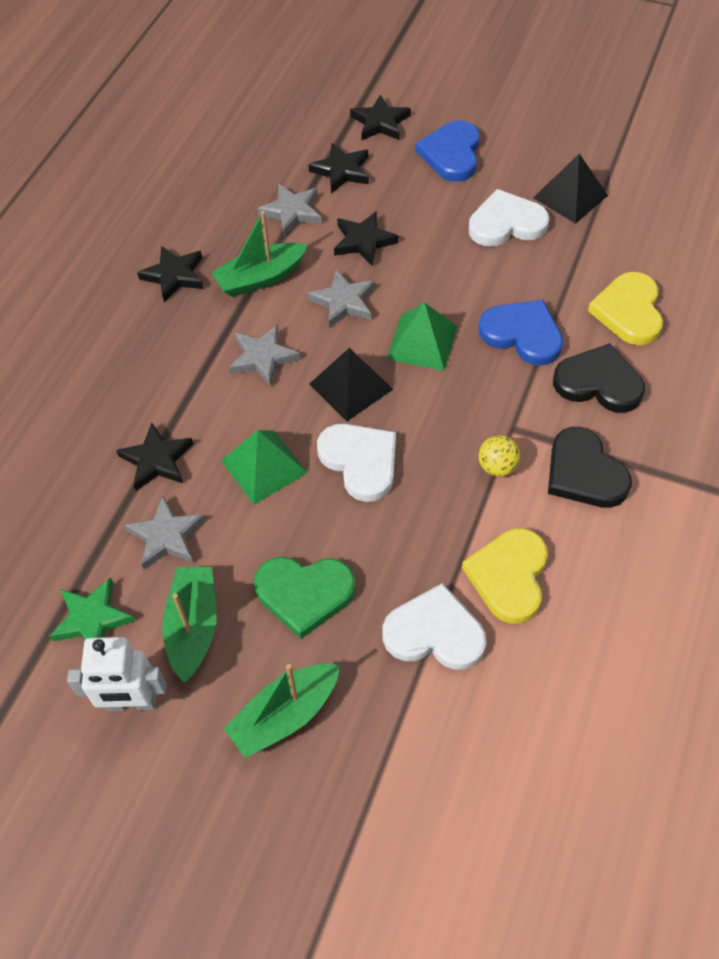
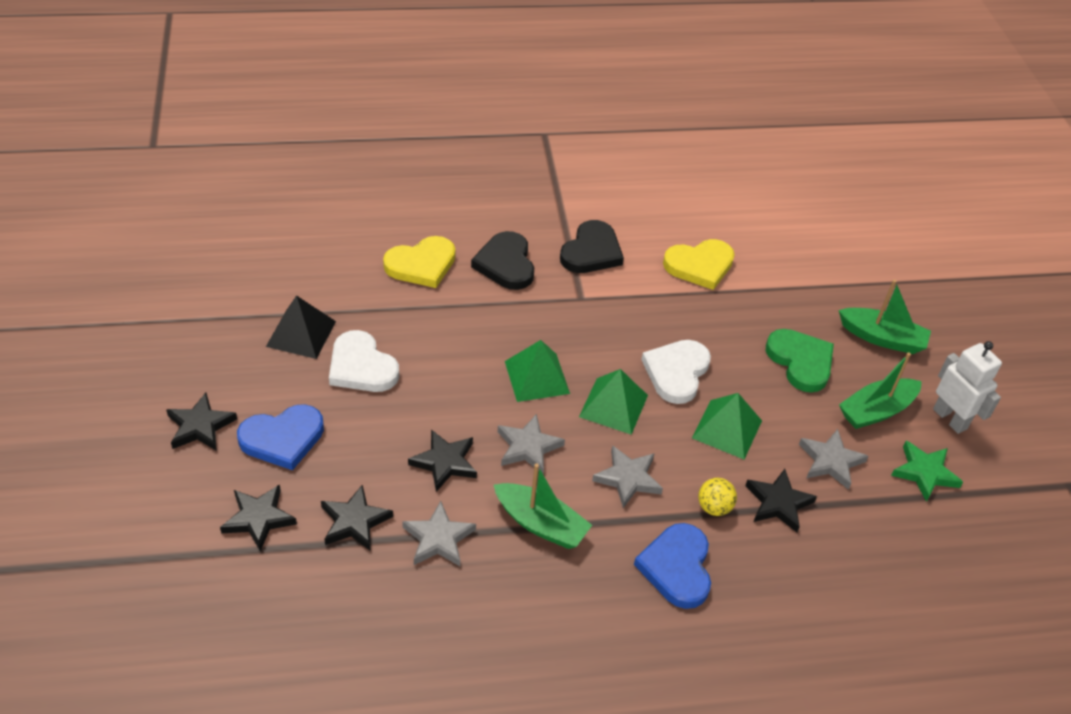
camera: 125 degrees left, 10 degrees down
black star [137,246,204,302] -> black star moved to [166,393,237,451]
black pyramid [309,348,393,421] -> green pyramid [579,369,648,435]
white heart [383,583,486,670] -> none
blue heart [479,300,563,365] -> blue heart moved to [634,523,711,609]
yellow ball [479,435,520,477] -> yellow ball moved to [698,478,737,516]

